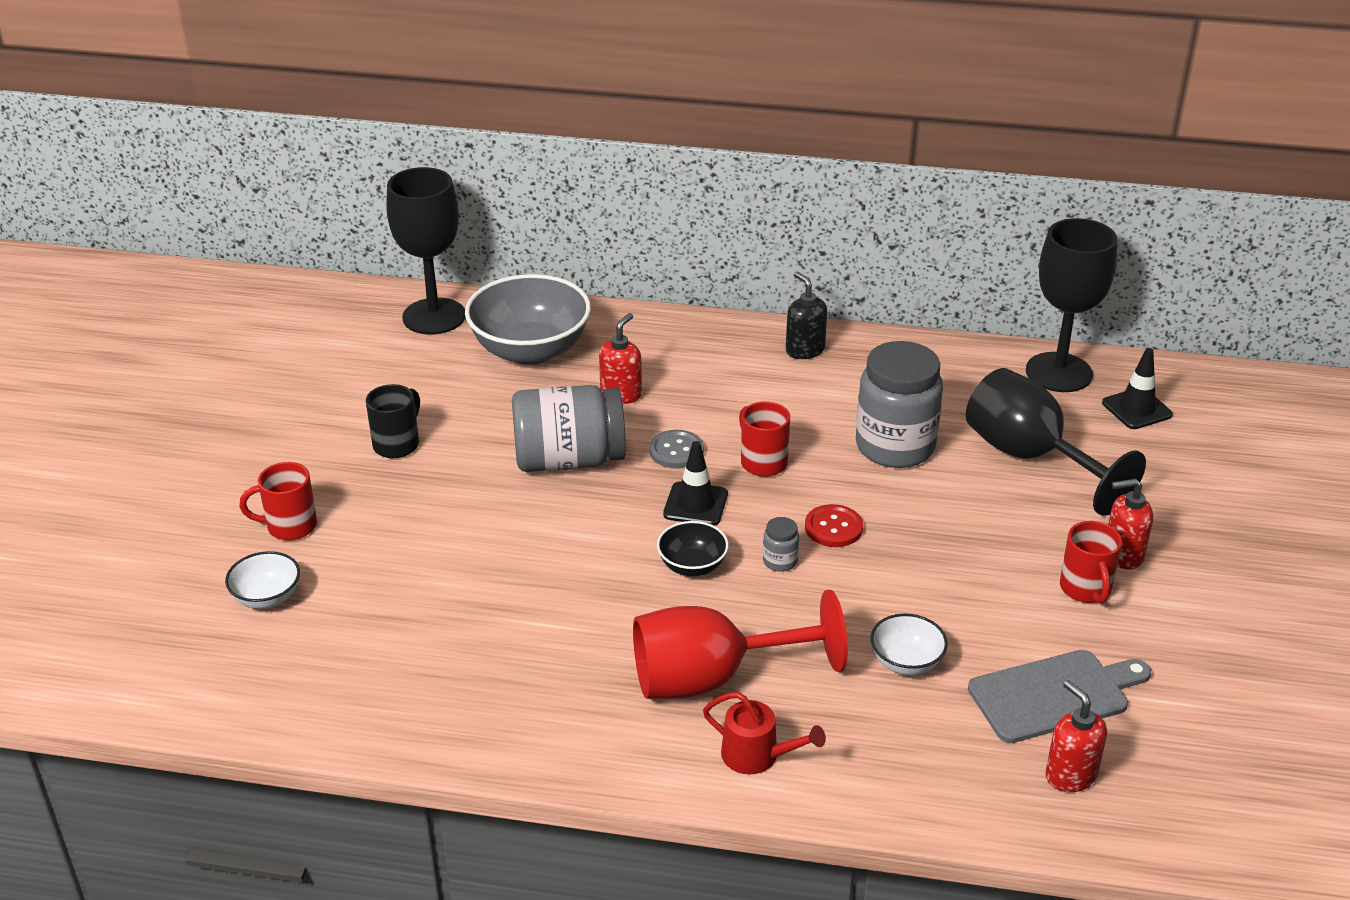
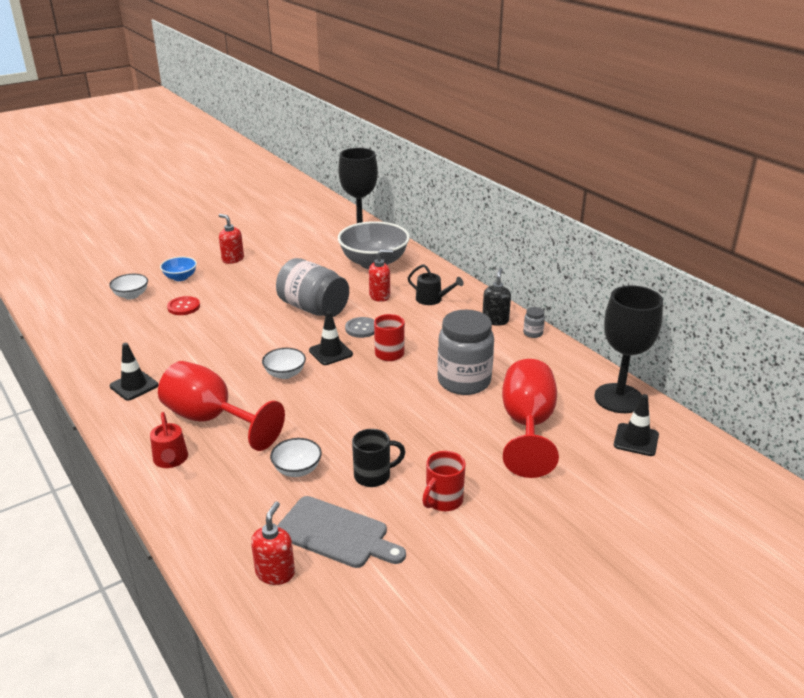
camera: 45 degrees right, 5 degrees down
red mug [239,462,317,540] -> blue bowl [160,256,197,281]
black mug [366,384,420,458] -> black mug moved to [352,429,405,487]
black bowl [657,521,729,576] -> white bowl [262,348,306,379]
grey jar [763,517,799,572] -> grey jar moved to [523,307,545,338]
red button [805,504,863,547] -> red button moved to [167,296,200,315]
black goblet [966,368,1146,516] -> red goblet [502,359,559,478]
red soap dispenser [1108,478,1153,570] -> red soap dispenser moved to [219,214,244,264]
none -> black traffic cone [110,343,158,400]
none -> black watering can [408,264,464,305]

